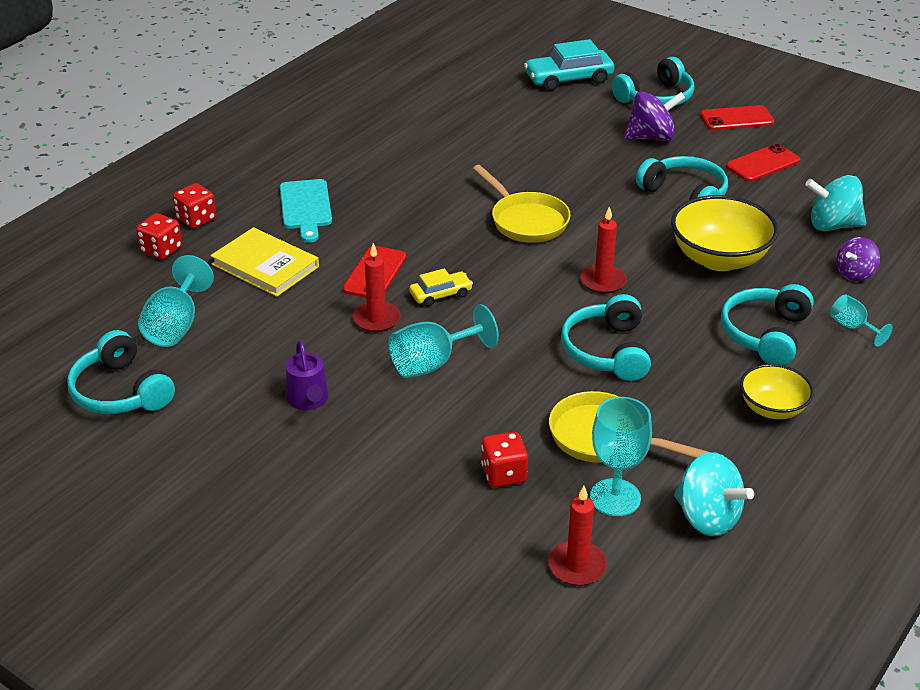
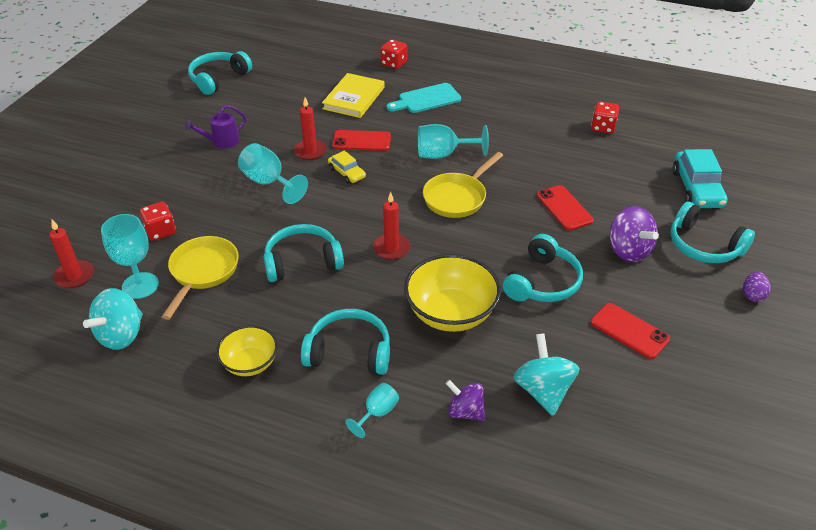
camera: 75 degrees right, 5 degrees up
red dice [136,213,182,260] -> red dice moved to [591,102,619,134]
turquoise goblet [138,255,214,347] -> turquoise goblet moved to [418,124,489,159]
turquoise car [524,39,614,91] -> turquoise car turned 150 degrees counterclockwise [673,149,728,208]
red phone [700,105,774,130] -> red phone moved to [537,185,594,231]
none -> purple egg [743,272,770,302]

